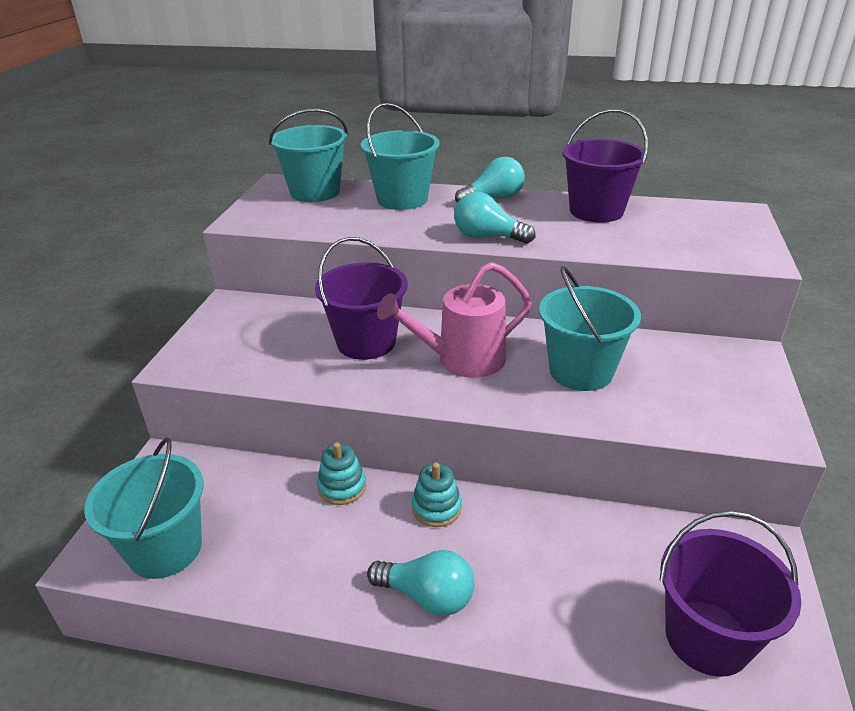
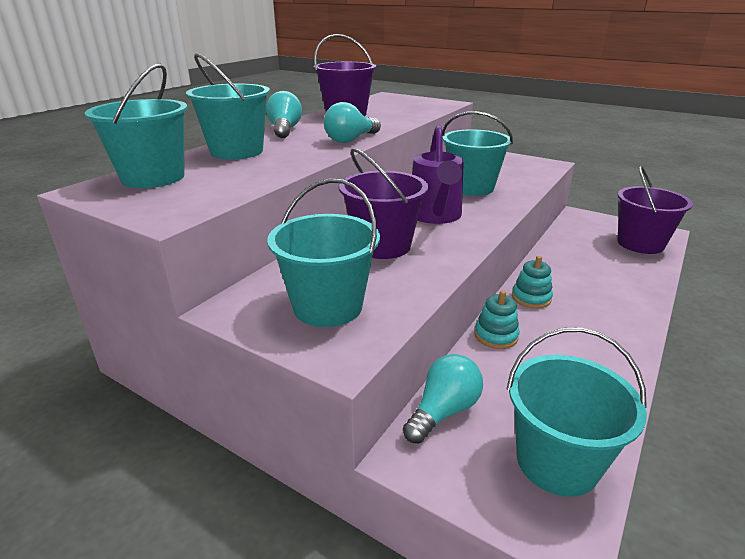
camera: 70 degrees left, 5 degrees down
turquoise light bulb [367,550,474,616] -> turquoise light bulb moved to [403,354,483,444]
pink watering can [377,262,532,378] -> purple watering can [412,125,464,224]
none -> turquoise bucket [267,178,380,327]

